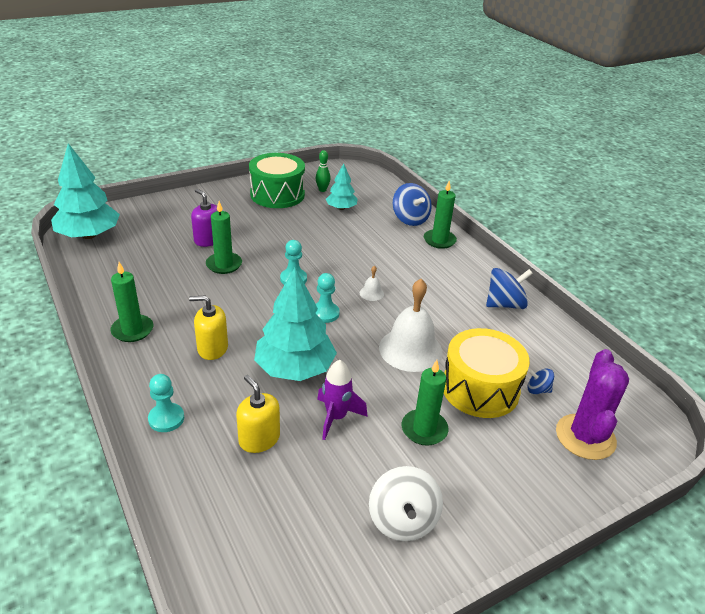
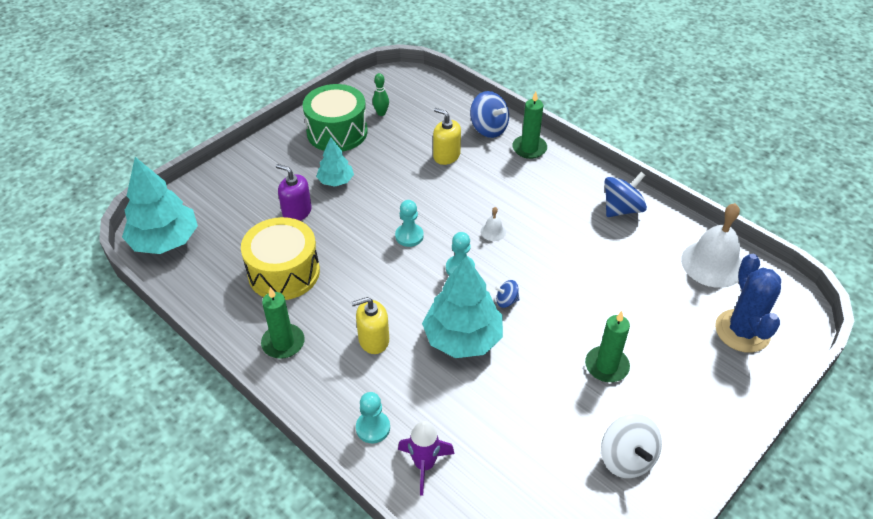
camera: 15 degrees left, 10 degrees up
green candle [206,201,242,274] -> none
yellow soap dispenser [236,375,280,453] -> yellow soap dispenser moved to [433,108,461,165]
purple rocket [317,360,368,440] -> purple rocket moved to [398,421,455,496]
turquoise tree [326,163,357,210] -> turquoise tree moved to [316,137,354,187]
white bell [379,279,443,372] -> white bell moved to [681,203,742,288]
yellow drum [444,328,530,418] -> yellow drum moved to [241,217,320,300]
blue spinning top [527,369,554,394] -> blue spinning top moved to [495,280,520,308]
purple cactus [556,349,629,460] -> blue cactus [715,254,781,353]

